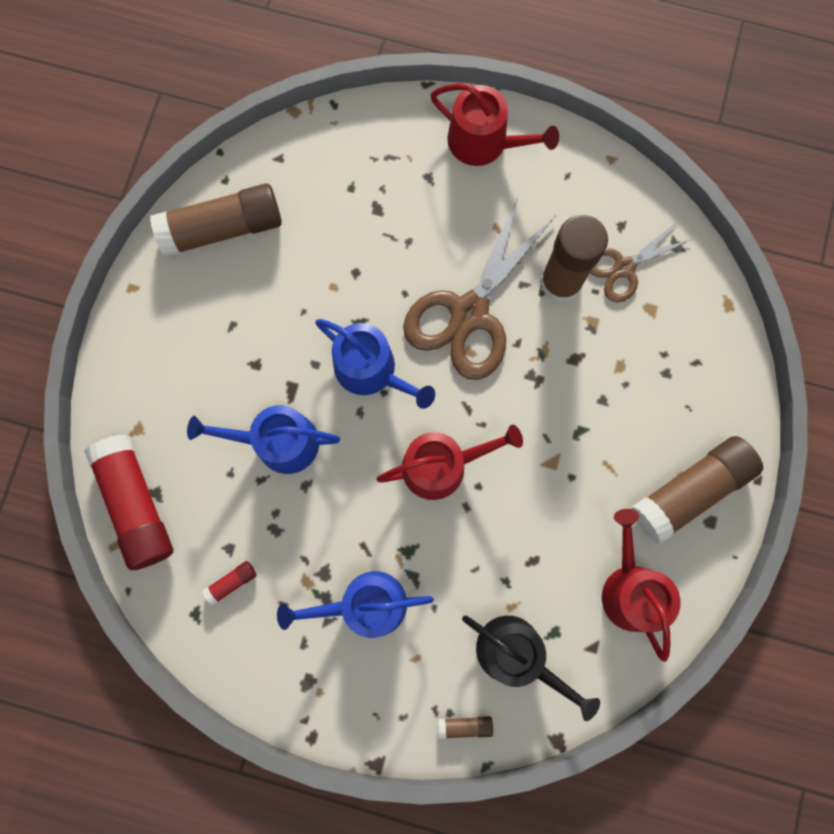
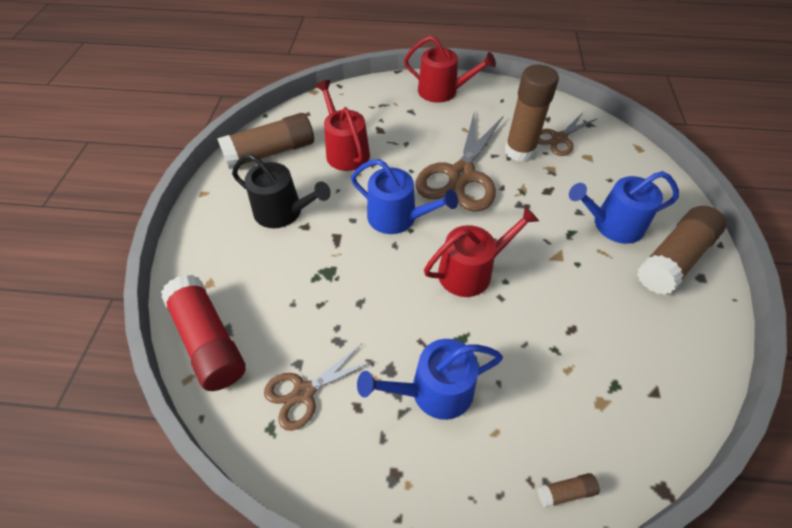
camera: 10 degrees left, 25 degrees down
blue watering can [187,405,340,474] -> blue watering can moved to [569,171,679,244]
red glue stick [202,561,256,605] -> brown scissors [264,344,375,431]
black watering can [462,615,600,721] -> black watering can moved to [232,154,331,228]
red watering can [602,509,681,662] -> red watering can moved to [315,80,370,171]

